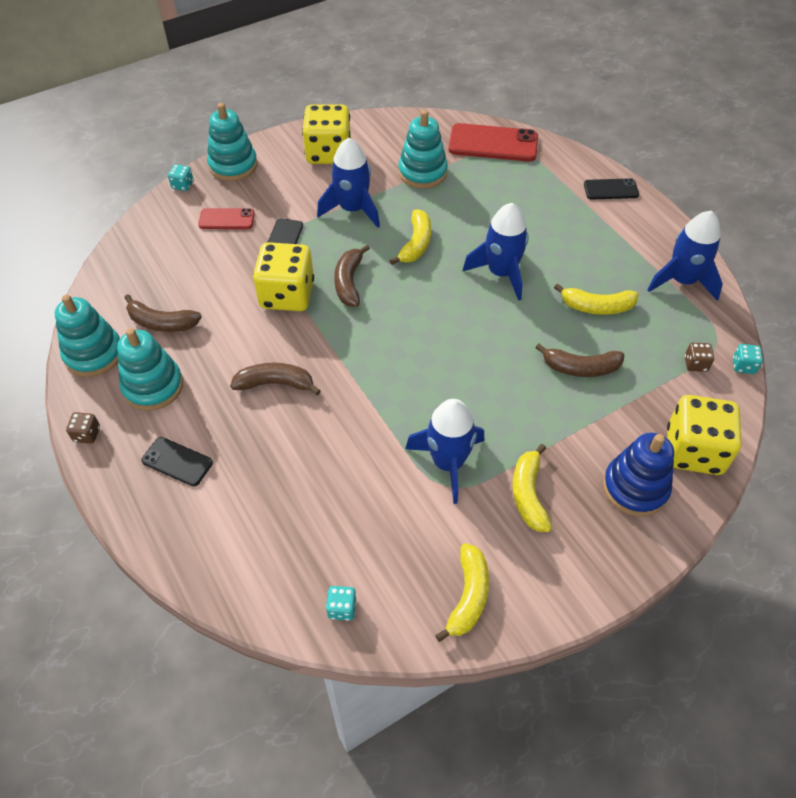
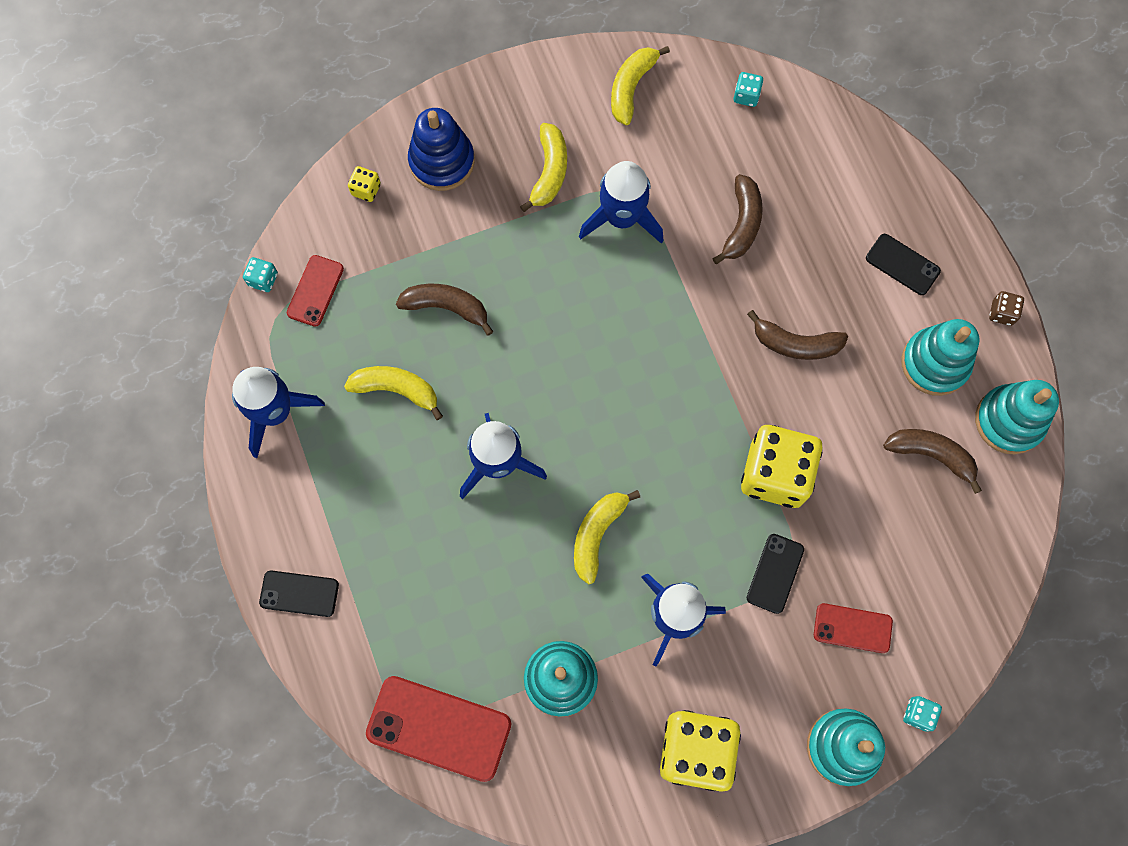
camera: 170 degrees left, 20 degrees up
brown banana [334,245,370,306] -> brown banana moved to [712,174,763,264]
yellow dice [667,395,742,475] -> yellow dice [348,166,381,202], size x0.41
brown dice [685,343,714,372] -> red phone [287,255,344,327]

